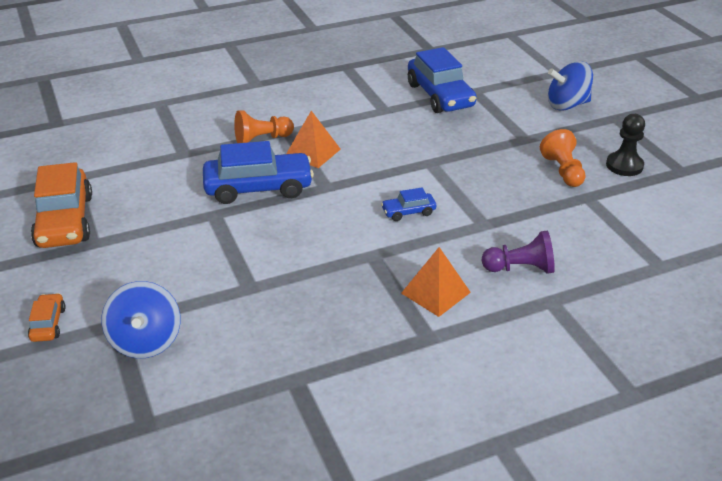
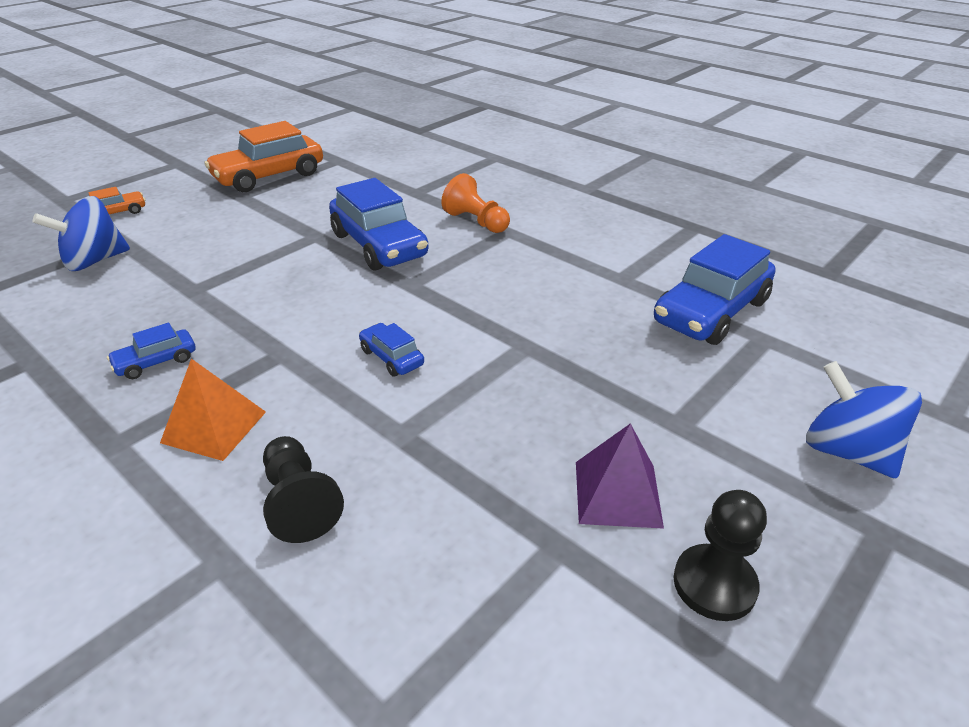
camera: 65 degrees right, 0 degrees up
orange pyramid [286,111,341,168] -> none
purple pawn [482,231,555,274] -> black pawn [263,436,344,543]
orange pawn [540,129,586,187] -> purple pyramid [576,423,664,529]
none -> blue car [107,323,195,379]

